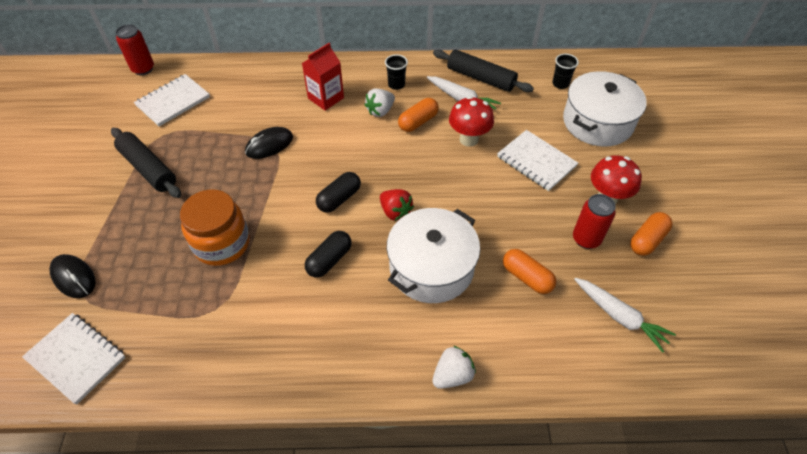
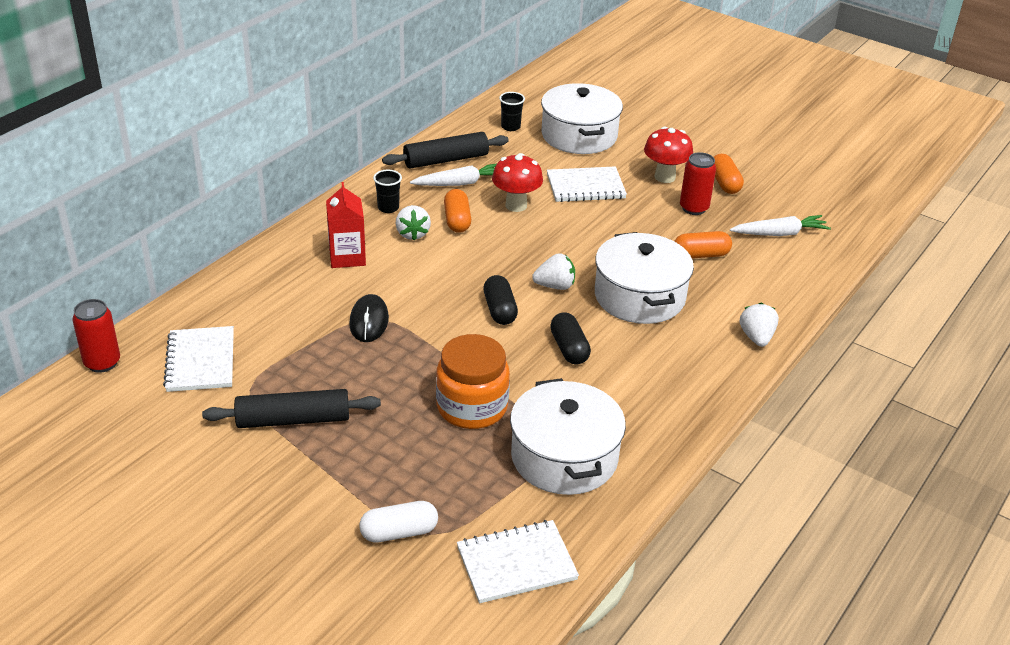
camera: 55 degrees left, 15 degrees down
black mouse [50,254,96,298] -> white capsule [359,501,438,543]
red strawberry [380,189,414,221] -> white strawberry [532,253,575,290]
none -> white pot [510,378,626,495]

